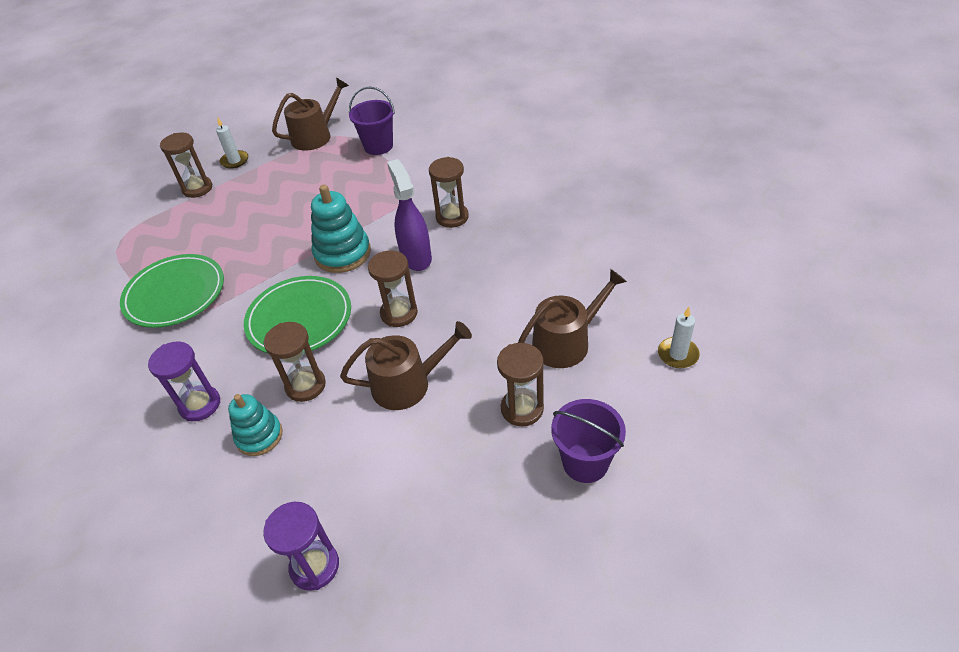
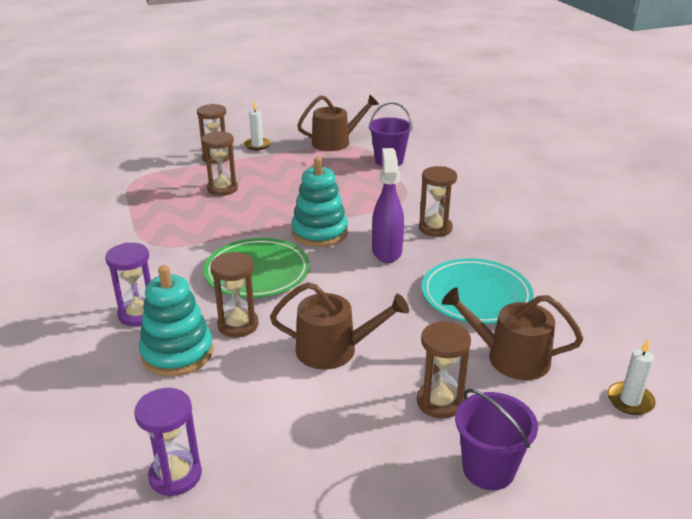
camera: 15 degrees right, 15 degrees down
green plate [120,254,224,328] -> none
turquoise stacking toy [228,394,282,456] -> turquoise stacking toy [139,265,213,377], size x1.52
brown hourglass [368,251,418,327] -> brown hourglass moved to [202,131,238,196]
brown watering can [518,269,627,368] -> brown watering can turned 150 degrees counterclockwise [442,287,583,380]
none -> turquoise plate [422,258,534,324]

